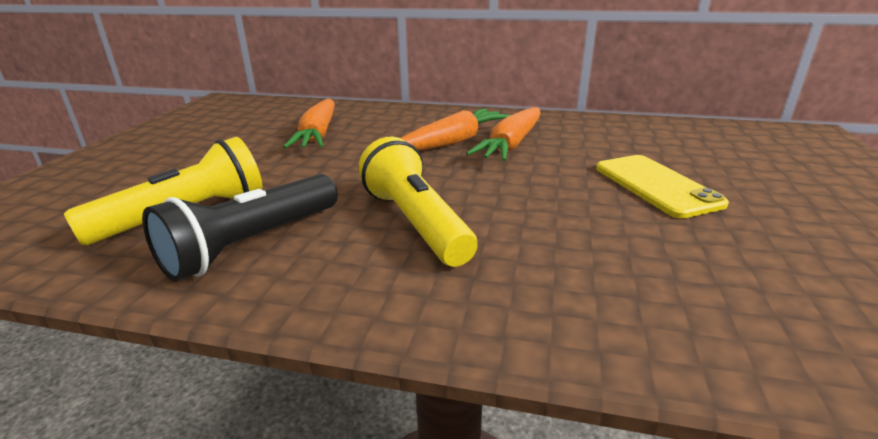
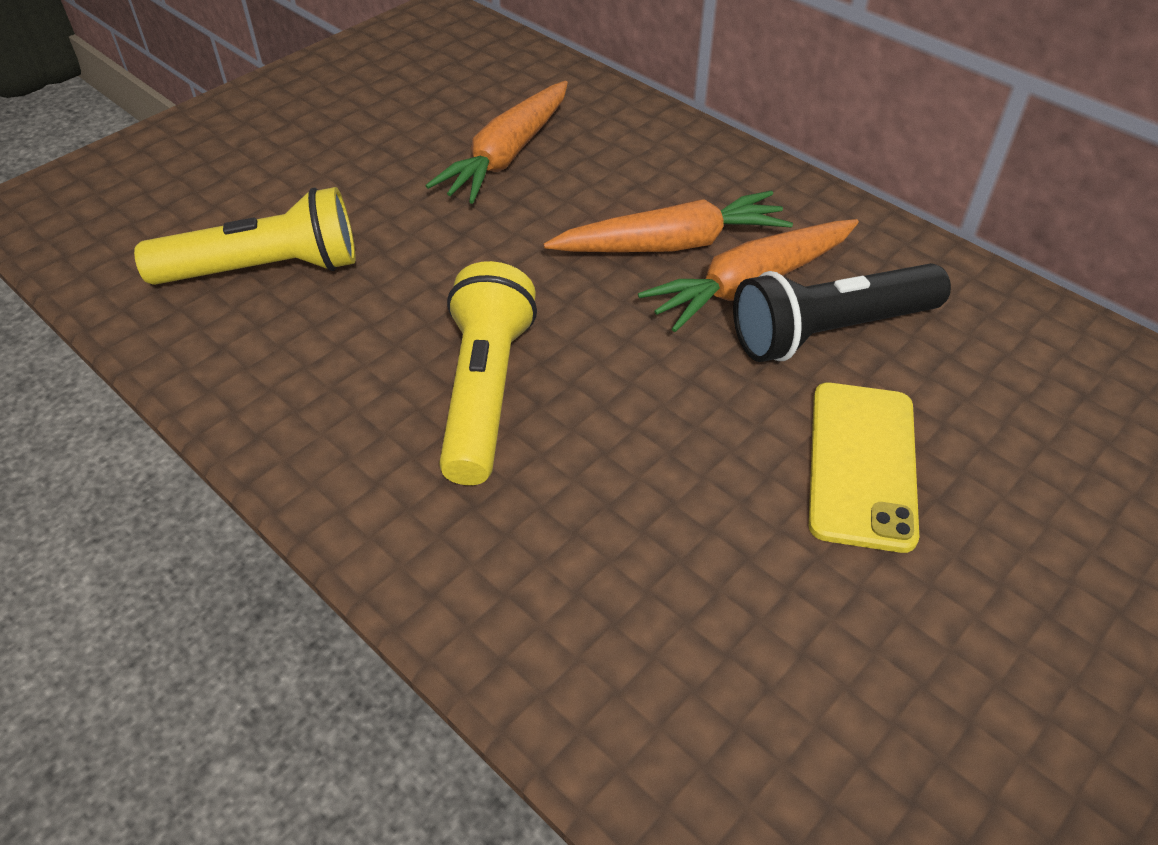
camera: 30 degrees right, 20 degrees up
black flashlight [142,174,338,282] -> black flashlight moved to [733,263,951,362]

